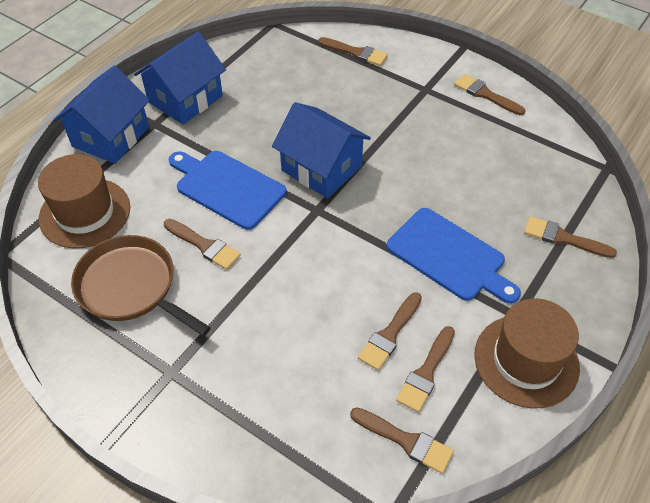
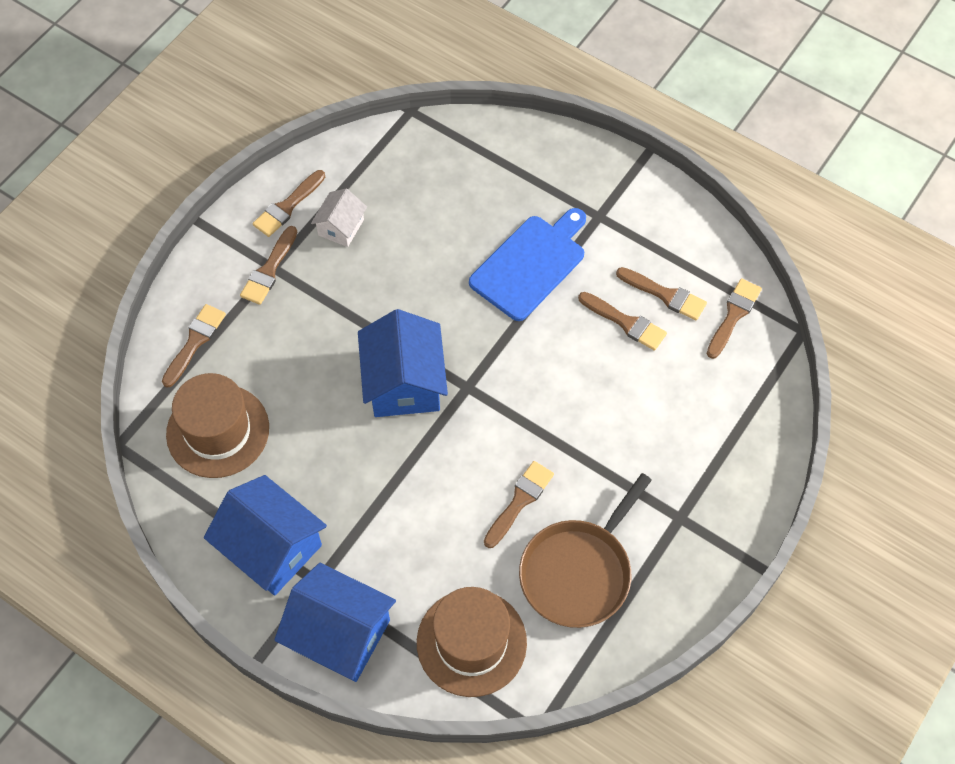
camera: 90 degrees left, 10 degrees up
blue cutting board [169,151,286,230] -> none
blue house [272,102,371,198] -> blue house turned 45 degrees counterclockwise [358,309,448,417]
brown hat [474,298,580,409] -> brown hat moved to [166,373,269,478]
brown brush [524,216,617,258] -> brown brush moved to [240,226,297,305]
none -> white house [311,189,367,247]

